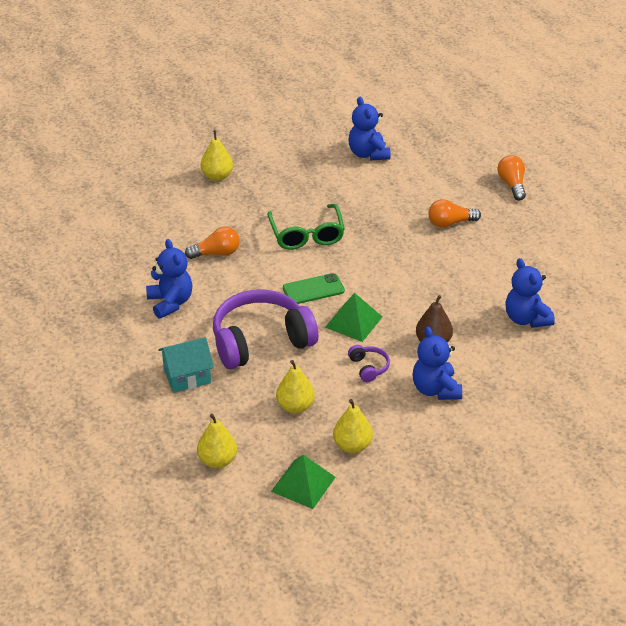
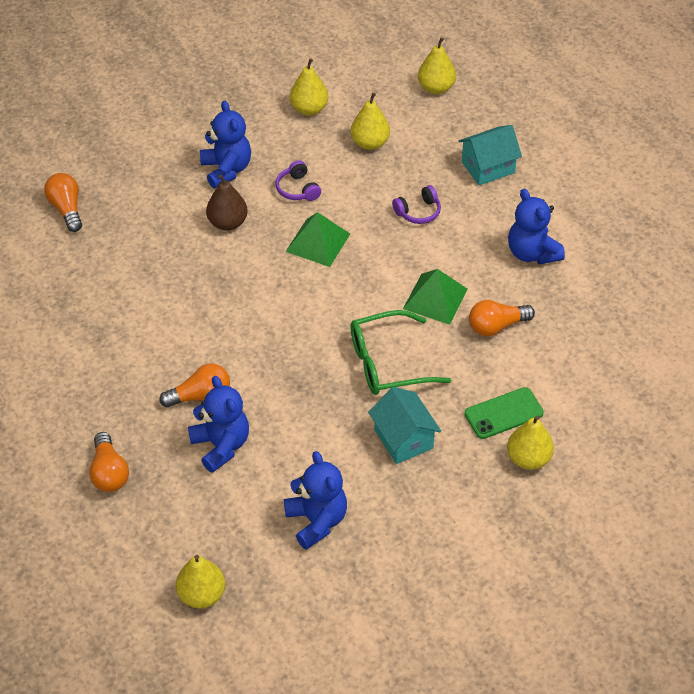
camera: 175 degrees right, 10 degrees up
purple headphones [213,290,318,369] -> purple headphones [392,185,441,224], size x0.41
green glasses [267,204,345,250] -> green glasses turned 90 degrees counterclockwise [350,310,451,395]
green pyramid [271,455,336,509] -> green pyramid moved to [403,269,468,325]
green phone [283,273,345,304] -> green phone moved to [465,387,544,439]
blue teddy bear [505,258,555,328] -> blue teddy bear moved to [188,376,249,473]
none -> orange light bulb [44,173,82,232]
none -> yellow pear [176,555,225,608]
none -> turquoise house [368,387,441,464]

